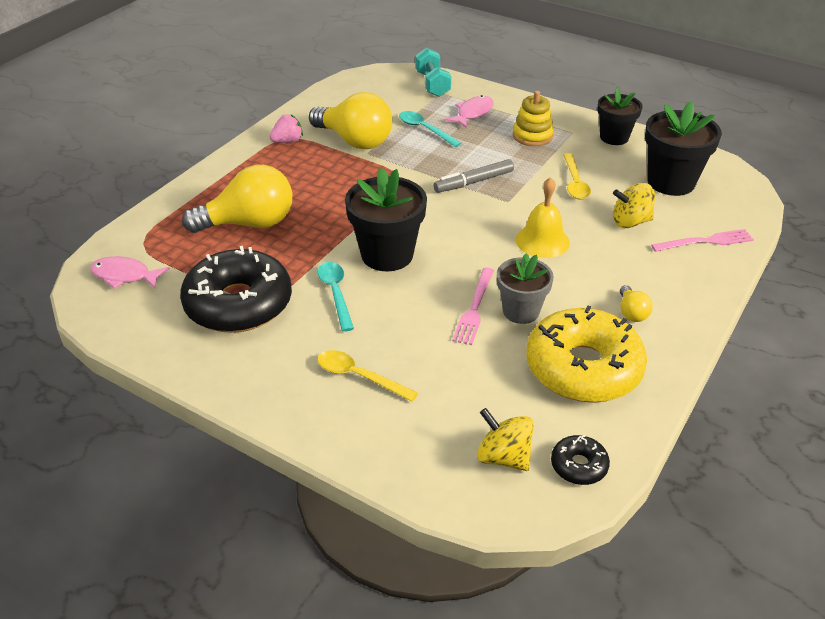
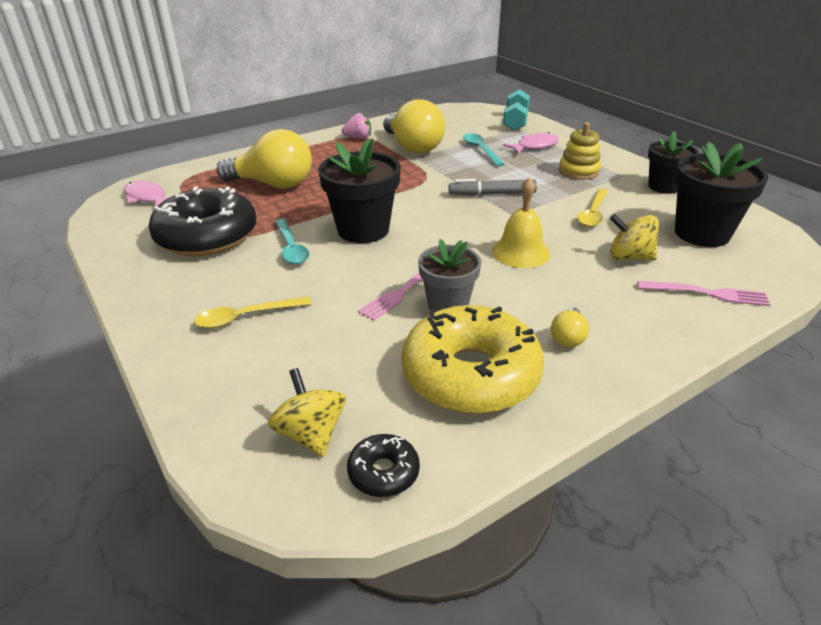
camera: 25 degrees right, 5 degrees down
turquoise spoon [318,262,354,332] -> turquoise spoon turned 150 degrees clockwise [275,219,309,264]
yellow spoon [318,350,418,402] -> yellow spoon turned 75 degrees counterclockwise [194,296,312,329]

